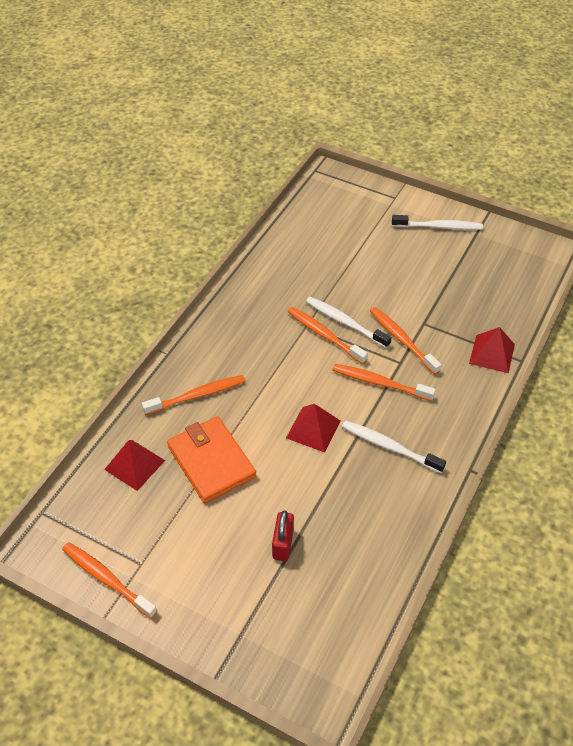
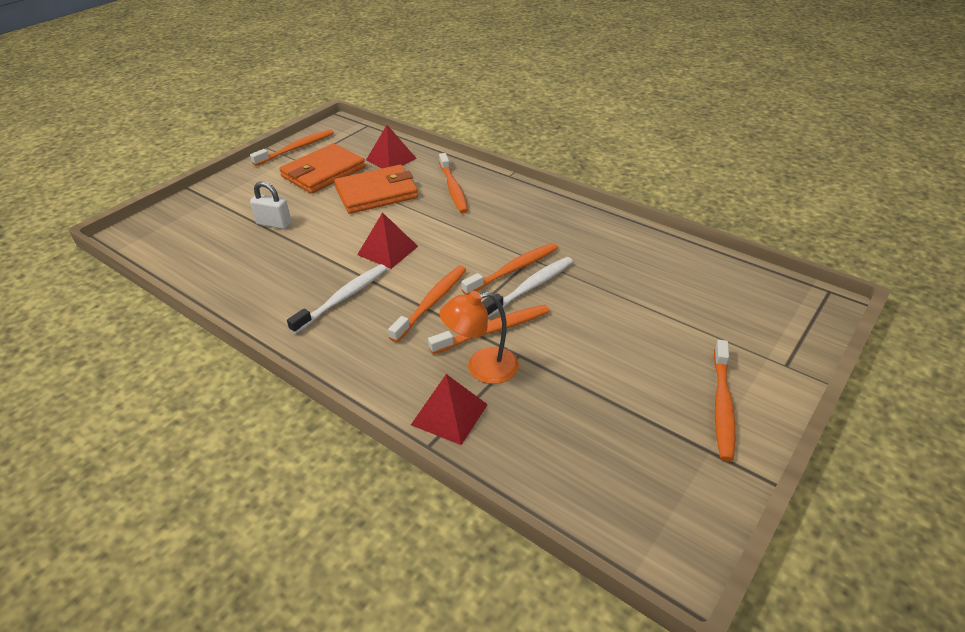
camera: 100 degrees right, 10 degrees down
red padlock [272,510,294,561] -> white padlock [250,181,291,229]
white toothbrush [392,215,483,230] -> orange toothbrush [714,340,735,461]
none -> orange wallet [279,143,366,194]
none -> orange lamp [440,291,519,384]

